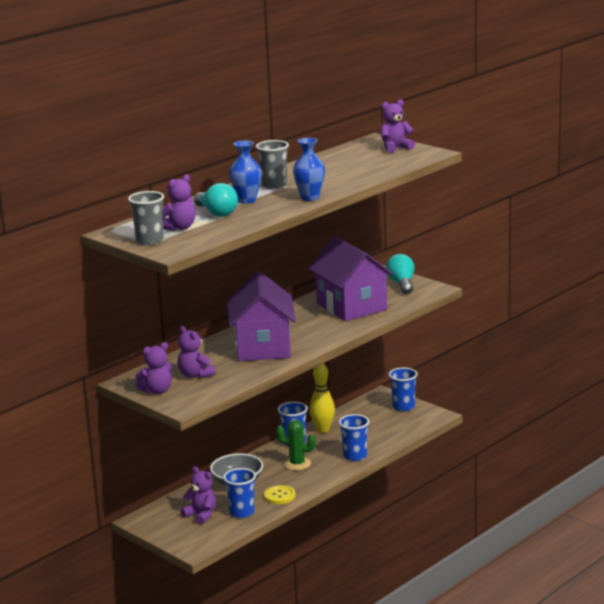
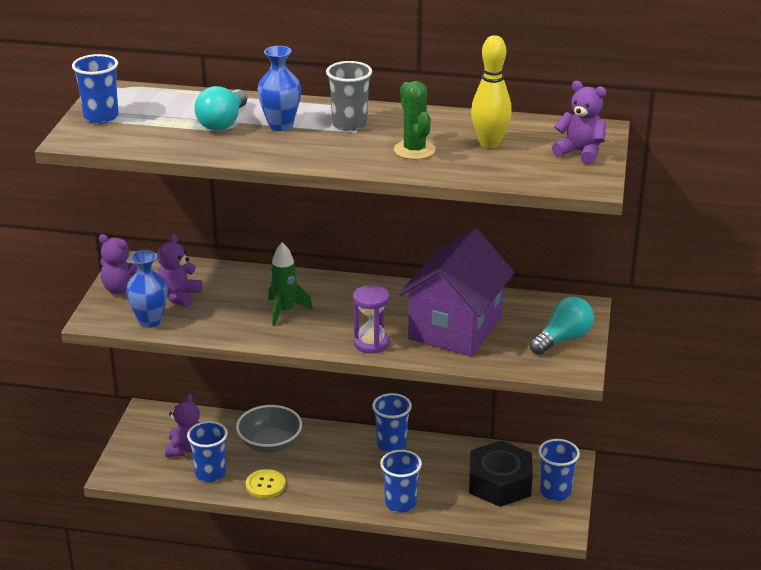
camera: 55 degrees right, 10 degrees up
grey cup [128,191,164,245] -> blue cup [72,54,118,124]
purple teddy bear [163,174,195,231] -> none
purple house [227,271,296,361] -> green rocket [268,242,313,326]
green cactus [276,420,316,470] -> green cactus moved to [394,81,436,160]
blue vase [293,138,325,201] -> blue vase moved to [126,250,168,328]
yellow bowling pin [310,364,335,433] -> yellow bowling pin moved to [471,35,512,148]
none -> purple hourglass [353,285,389,353]
none -> black nut [469,441,533,507]

